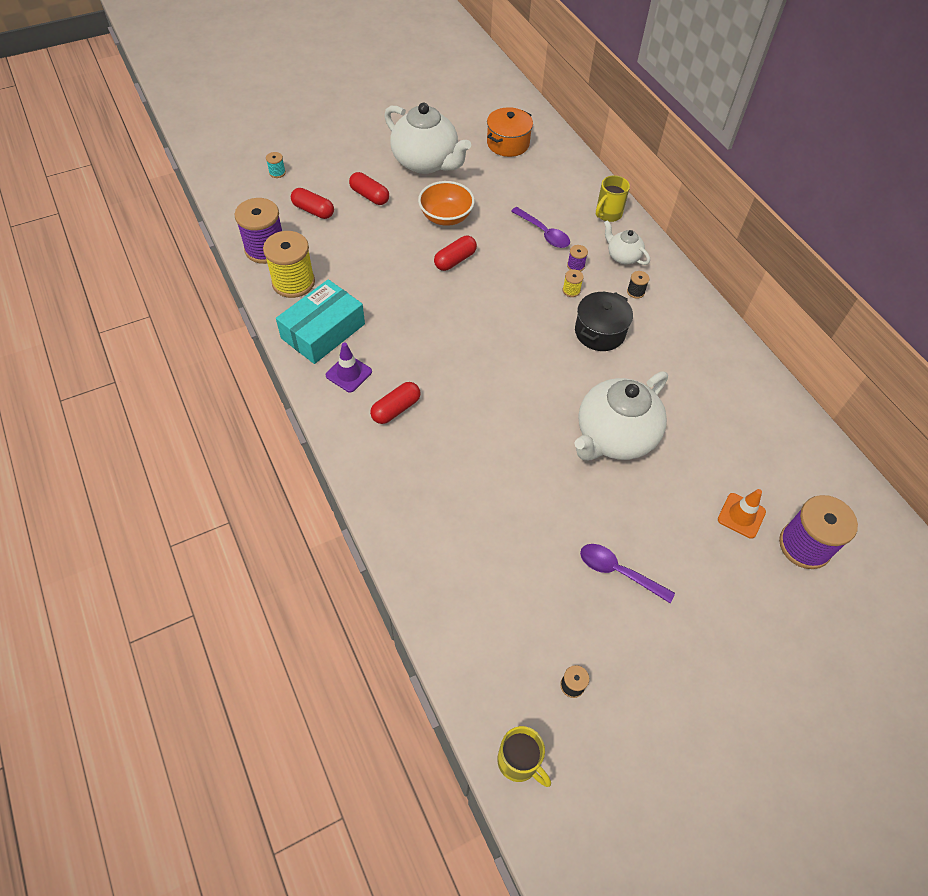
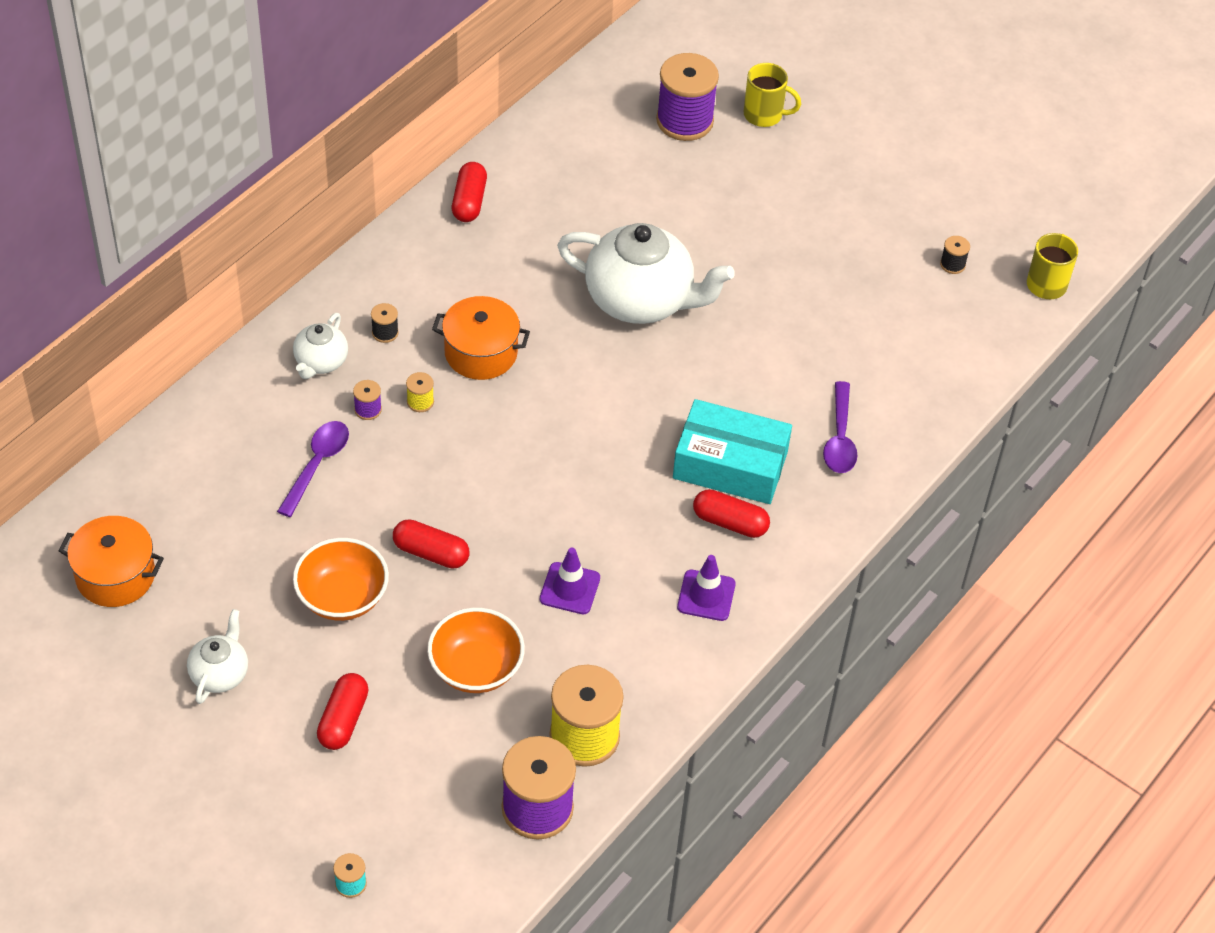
camera: 115 degrees left, 5 degrees down
turquoise box [276,279,365,364] -> turquoise box moved to [673,399,792,504]
red capsule [291,188,334,219] -> red capsule moved to [452,162,487,222]
white teapot [384,103,471,174] -> white teapot [187,609,248,704], size x0.49
black pot [575,292,633,351] -> orange pot [432,296,530,380]
purple spoon [580,544,675,603] -> purple spoon moved to [823,381,858,473]
yellow mug [596,175,630,222] -> yellow mug moved to [744,63,801,127]
orange traffic cone [718,489,766,539] -> none
none -> orange bowl [427,607,525,693]
none -> purple traffic cone [540,548,600,614]

